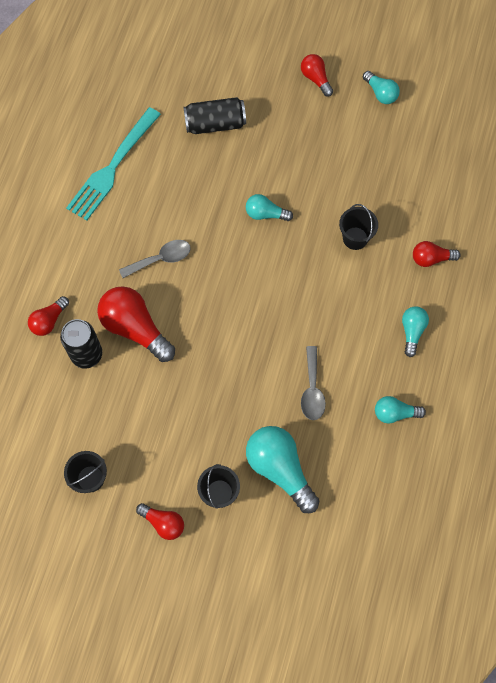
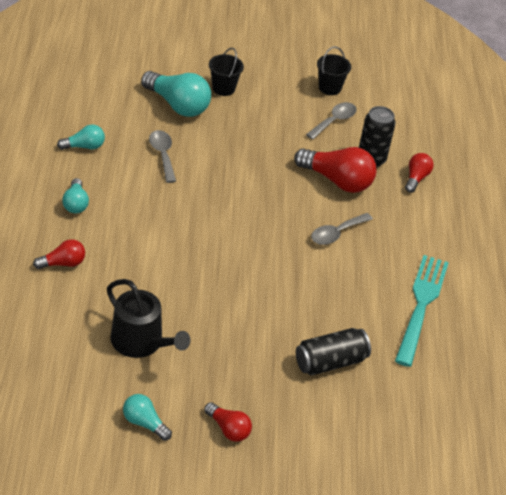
camera: 160 degrees right, 25 degrees down
red light bulb [136,503,184,540] -> none
turquoise light bulb [246,194,293,221] -> none
black bucket [339,204,378,250] -> none
none -> black watering can [107,279,191,358]
none -> grey spoon [306,102,357,140]

